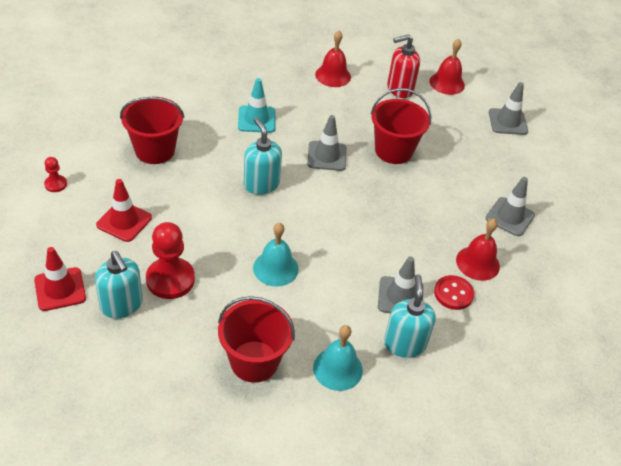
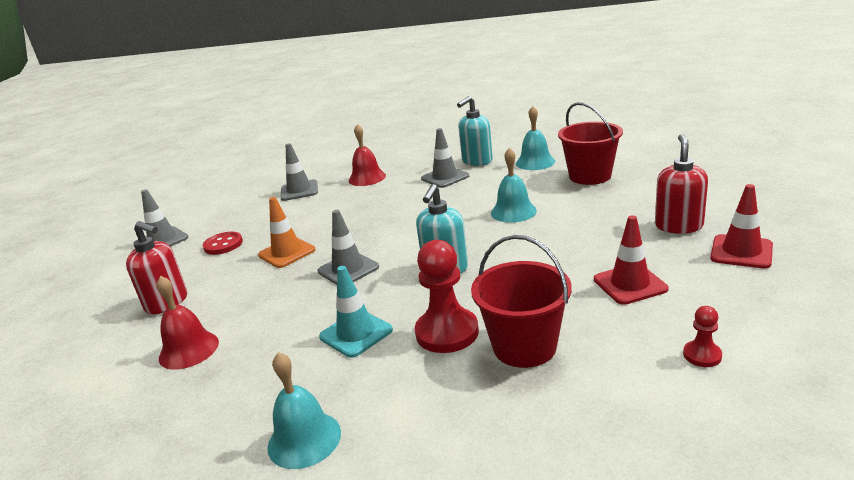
camera: 125 degrees left, 20 degrees down
turquoise soap dispenser [95,251,143,319] -> red soap dispenser [655,134,708,234]
red pawn [146,222,195,299] -> red pawn moved to [415,240,479,353]
red bucket [371,88,432,164] -> orange traffic cone [258,197,316,268]
red bell [430,38,465,95] -> none
red button [434,275,474,310] -> red button moved to [203,232,243,255]
none -> turquoise bell [268,352,341,469]

